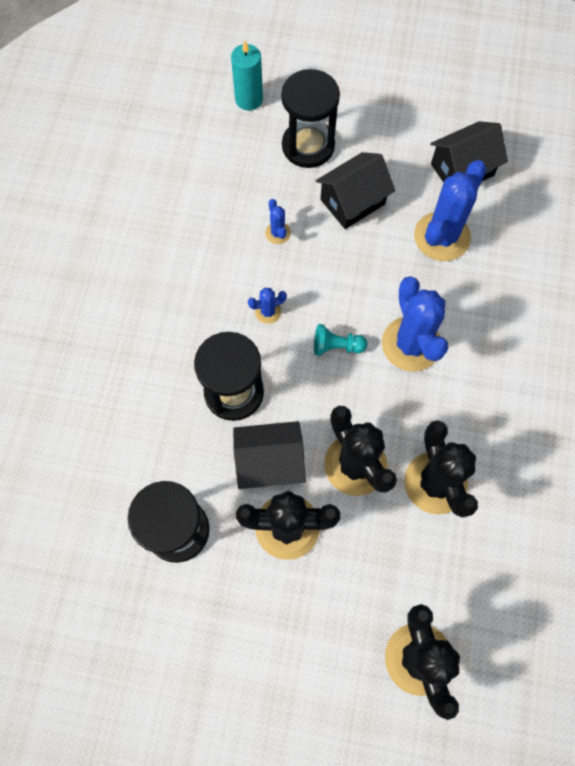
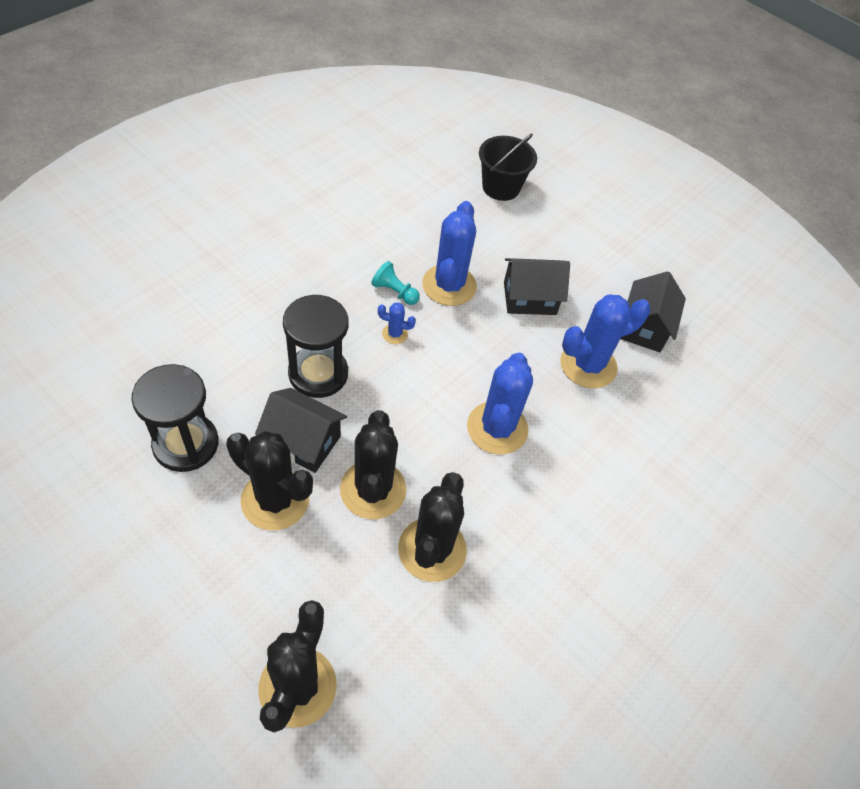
camera: 25 degrees right, 15 degrees down
turquoise candle [231,41,263,110] -> black bucket [479,134,537,201]
blue cactus [265,199,291,244] -> blue cactus [422,201,477,306], size x2.21
black hourglass [281,69,340,168] -> none
turquoise pawn [314,324,367,356] -> turquoise pawn moved to [371,261,420,305]
black house [430,121,508,183] -> black house turned 75 degrees counterclockwise [620,271,686,352]

